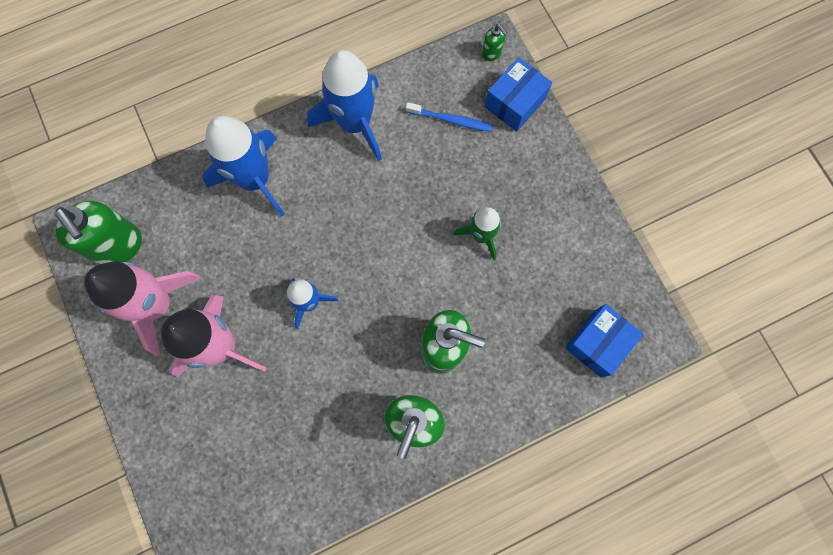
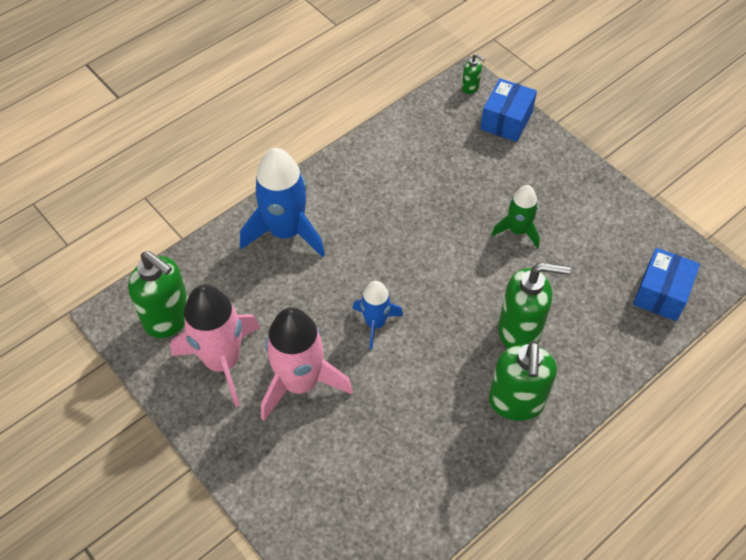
camera: 15 degrees left, 20 degrees down
blue rocket [307,50,382,162] -> none
blue toothbrush [406,102,493,132] -> none

